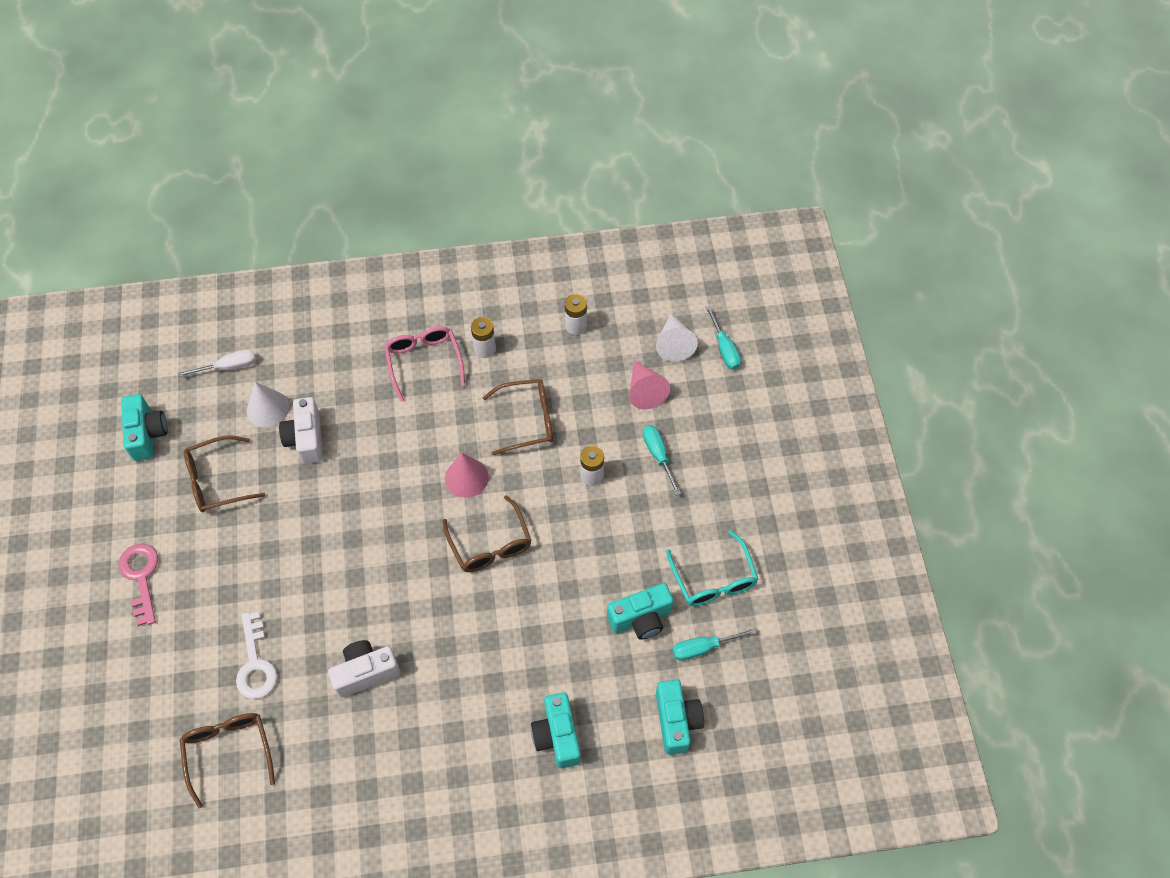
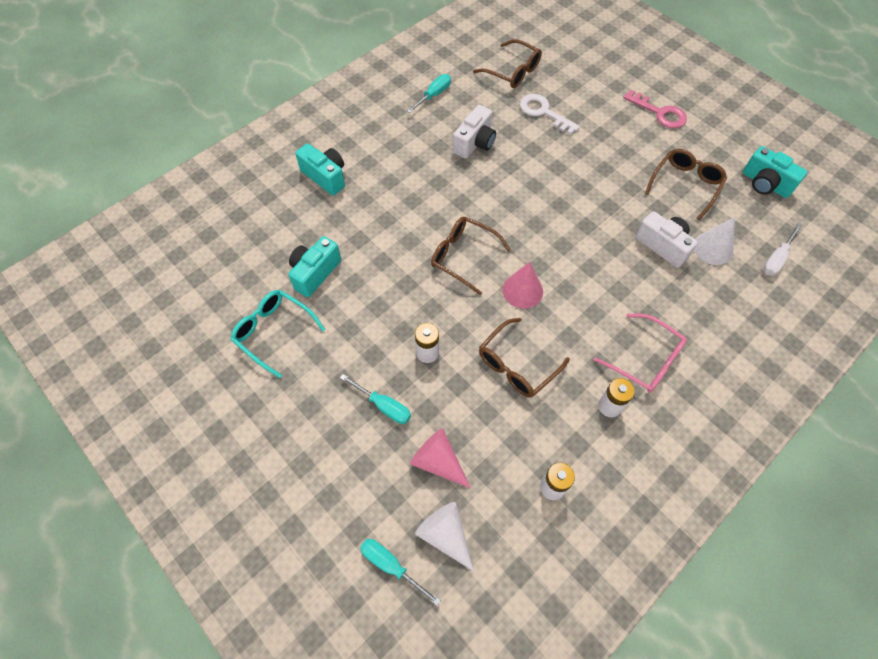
camera: 145 degrees right, 0 degrees up
turquoise camera [656,680,704,755] -> none
turquoise screwdriver [672,628,757,660] -> turquoise screwdriver moved to [407,74,451,113]

